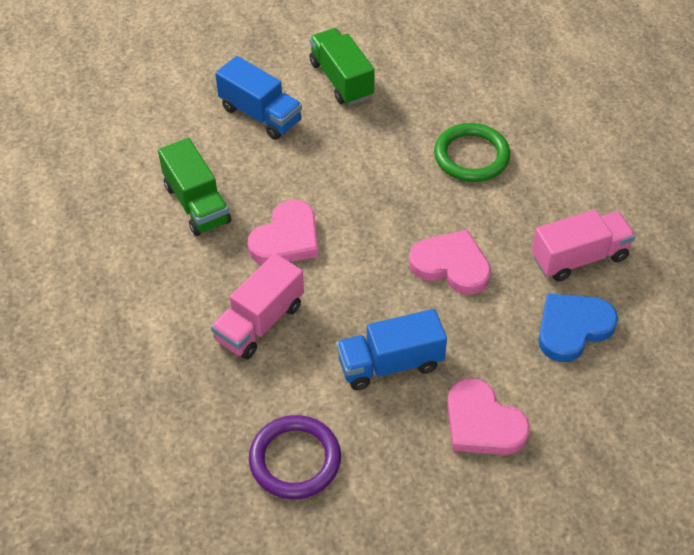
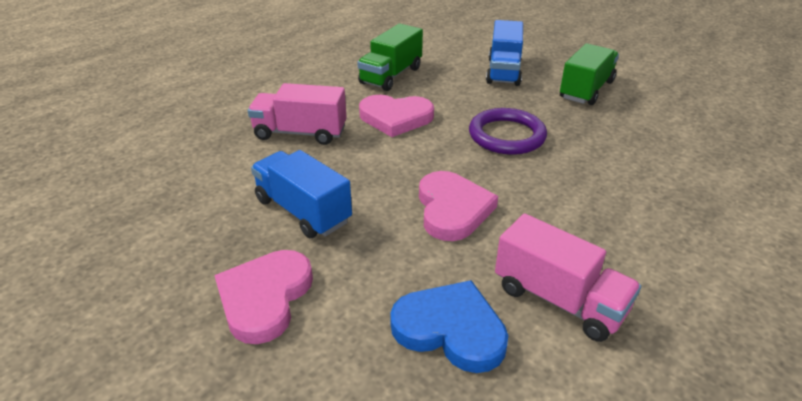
camera: 60 degrees right, 15 degrees down
purple ring [249,415,341,499] -> purple ring moved to [469,108,547,155]
green ring [434,123,510,182] -> none

